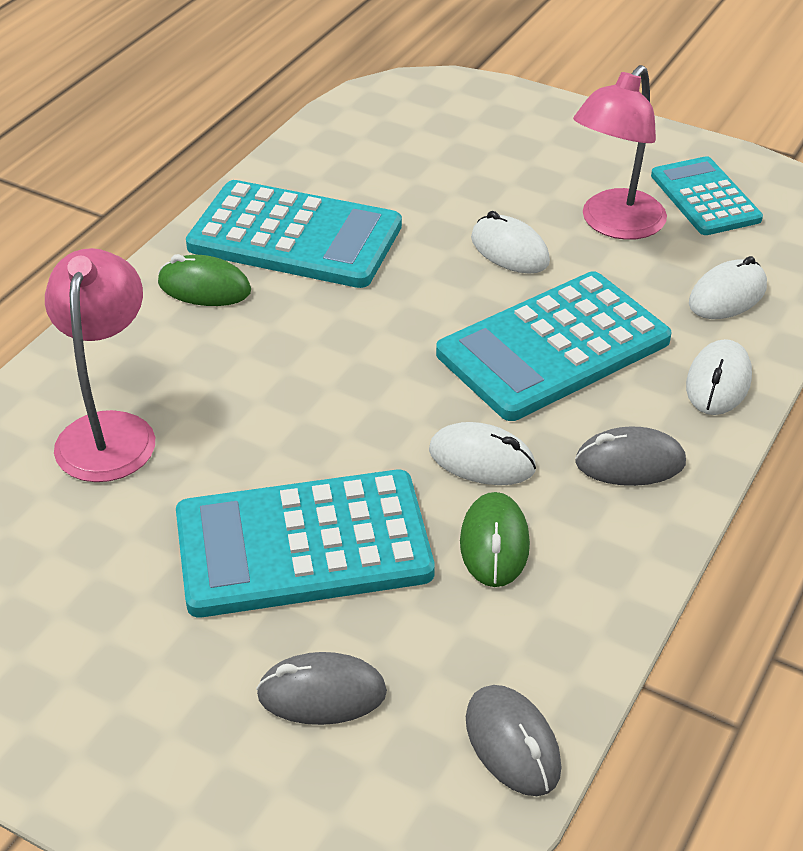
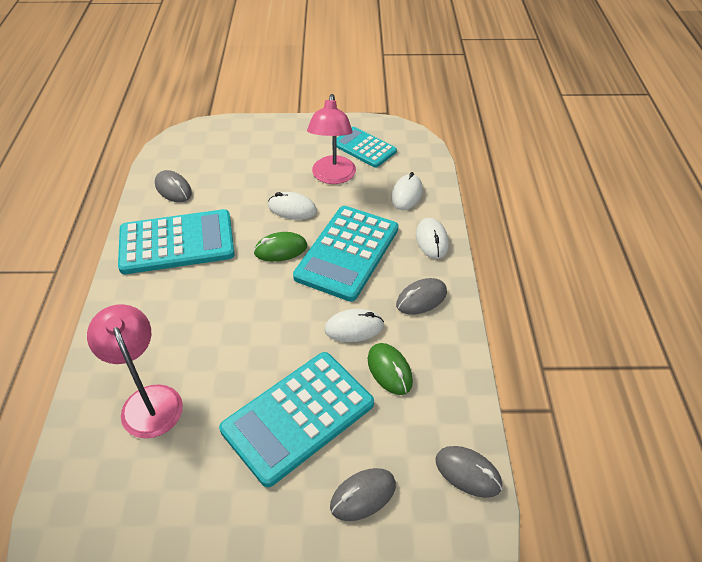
camera: 30 degrees left, 5 degrees up
green mouse [158,254,251,306] -> green mouse moved to [253,232,307,262]
none -> grey mouse [155,170,192,202]

